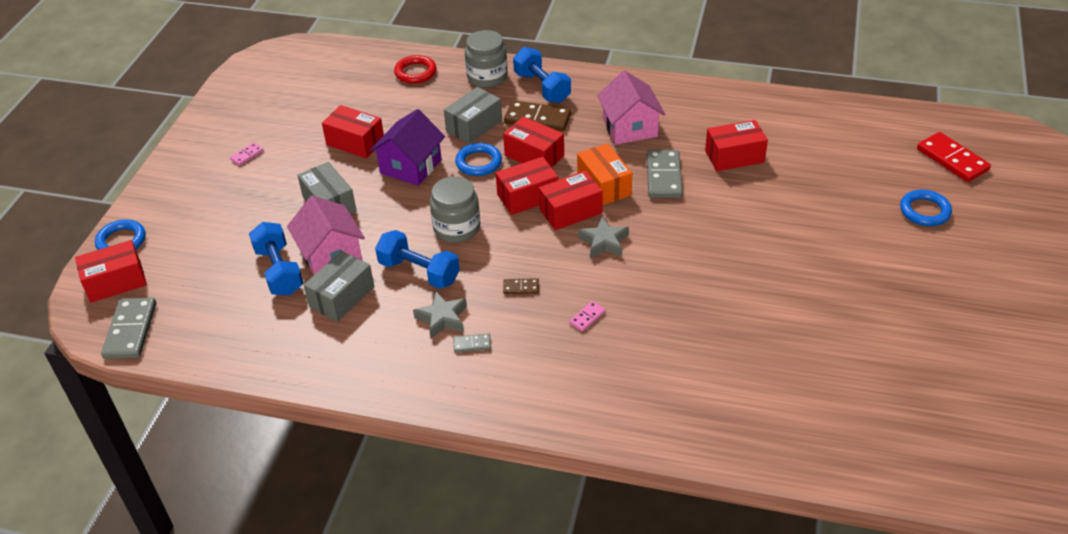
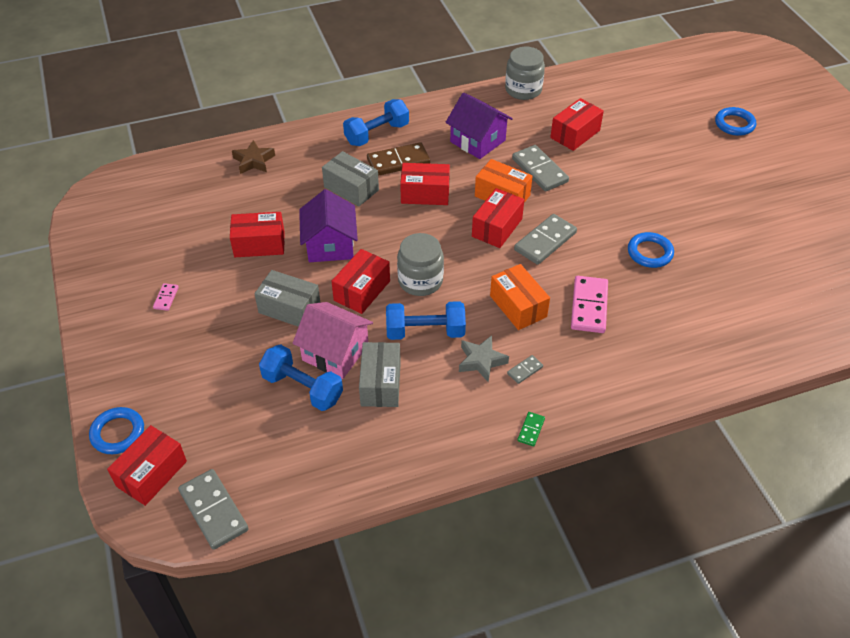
camera: 35 degrees left, 5 degrees up
red ring [394,55,436,84] -> brown star [232,140,275,174]
grey box [444,87,502,144] -> grey box turned 60 degrees counterclockwise [322,151,379,206]
blue ring [455,143,502,176] -> blue ring moved to [628,232,674,268]
grey jar [465,30,508,88] -> grey jar moved to [505,47,545,100]
red box [496,157,558,215] -> red box moved to [331,249,390,314]
brown domino [503,278,539,294] -> orange box [490,264,550,330]
blue dumbbell [513,47,571,103] -> blue dumbbell turned 60 degrees counterclockwise [343,99,409,146]
pink domino [569,301,606,332] -> pink domino [571,276,608,333], size x2.07
grey star [578,216,629,258] -> grey domino [514,214,577,265]
pink house [597,70,665,145] -> purple house [445,93,513,159]
red domino [917,132,991,182] -> none
none -> green domino [517,412,545,446]

